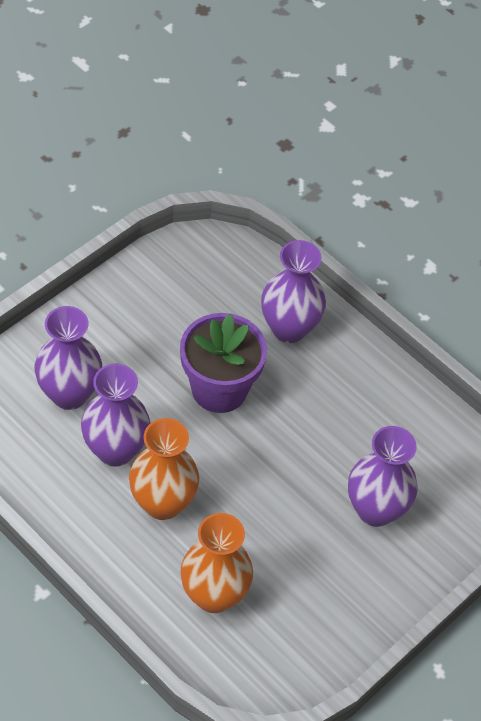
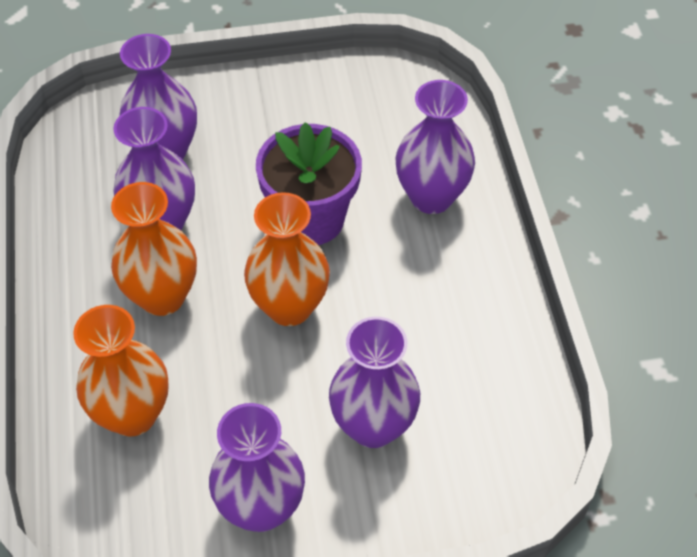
camera: 40 degrees right, 0 degrees up
none -> purple vase [209,403,305,532]
none -> orange vase [244,192,330,326]

